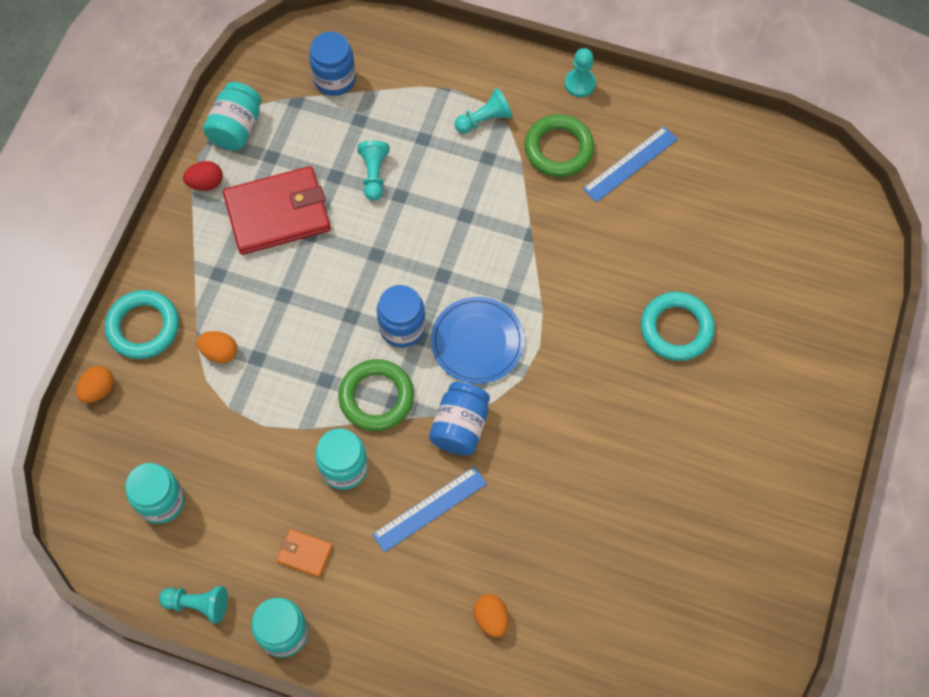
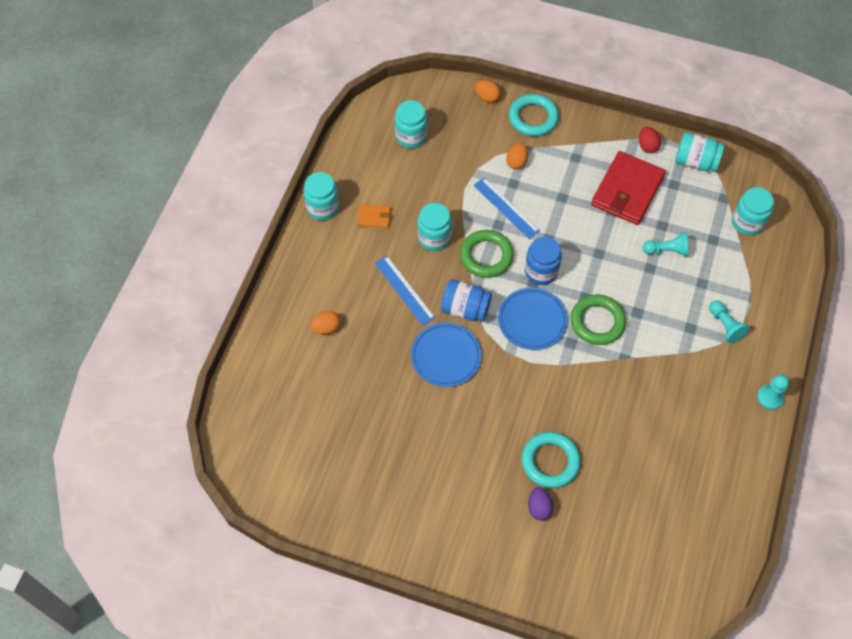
camera: 90 degrees right, 5 degrees down
turquoise pawn [159,586,228,624] -> none
red wallet [223,166,331,255] -> red wallet turned 45 degrees clockwise [591,151,666,225]
orange wallet [277,529,333,577] -> orange wallet turned 75 degrees clockwise [358,204,391,228]
blue jar [309,32,356,96] -> turquoise jar [732,187,774,236]
green ring [525,114,594,177] -> green ring moved to [571,295,626,345]
blue ruler [583,126,678,202] -> blue ruler moved to [473,177,540,239]
none -> blue plate [411,323,482,387]
none -> purple egg [528,487,553,521]

